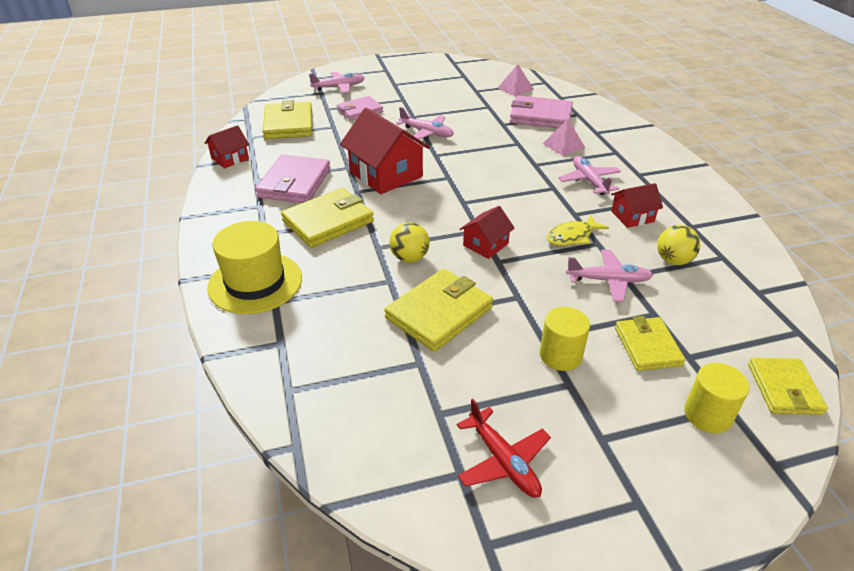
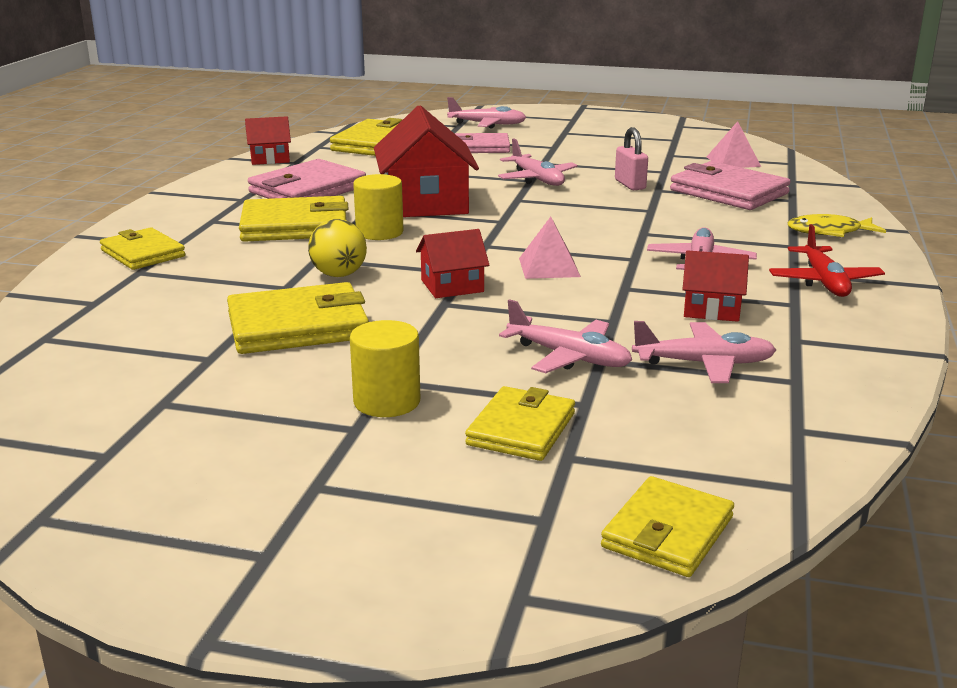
camera: 30 degrees right, 15 degrees down
yellow hat [207,221,302,314] -> yellow wallet [100,227,185,270]
red plane [457,399,551,498] -> red plane moved to [769,224,885,297]
pink pyramid [543,119,585,156] -> pink pyramid moved to [519,217,581,279]
yellow fish [547,214,609,246] -> yellow fish moved to [788,214,886,237]
yellow ball [657,225,700,265] -> pink plane [632,321,776,383]
yellow cylinder [684,363,750,433] -> yellow cylinder moved to [353,174,403,240]
none -> pink padlock [615,127,648,190]

